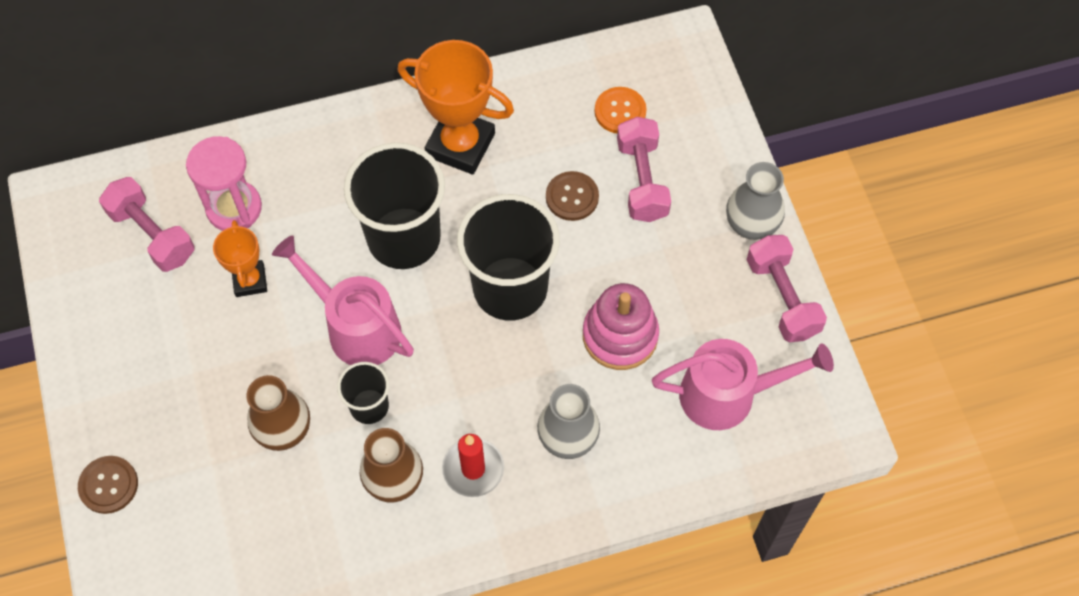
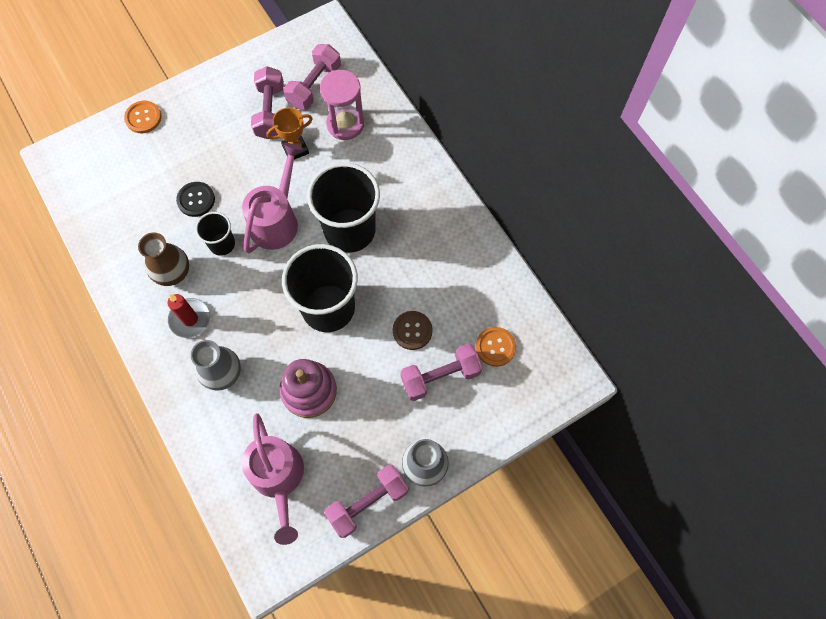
camera: 75 degrees right, 5 degrees up
brown button [78,456,138,514] -> orange button [124,101,162,133]
brown vase [246,375,310,451] -> black button [176,182,215,217]
orange trophy [398,40,514,175] -> none
none -> pink dumbbell [251,66,284,139]

